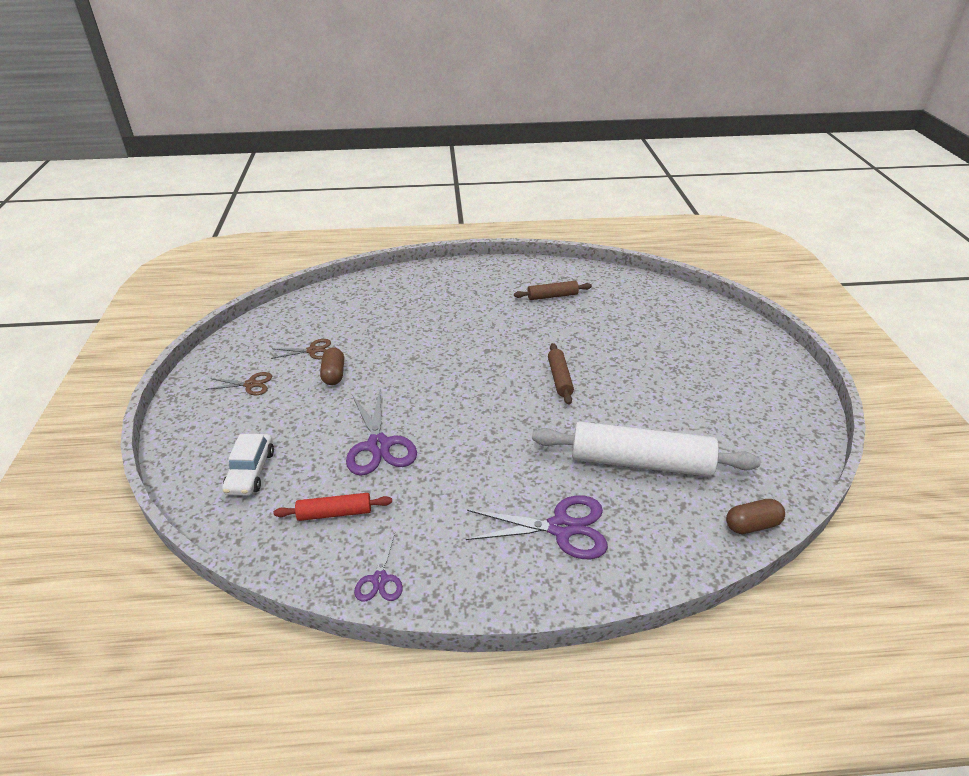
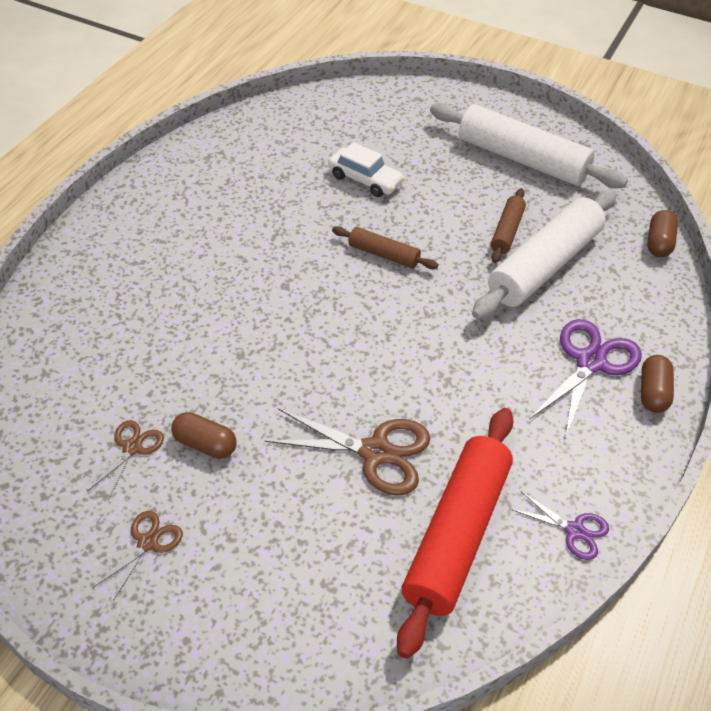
camera: 60 degrees left, 10 degrees up
white car [222,434,274,496] -> white car moved to [328,142,405,197]
red rolling pin [274,493,392,521] -> red rolling pin [397,408,513,659], size x2.04
purple scissors [346,391,417,476] -> brown scissors [265,408,430,495]
brown rolling pin [514,281,592,300] -> brown rolling pin moved to [491,188,526,263]
none -> white rolling pin [430,103,628,188]
none -> brown capsule [641,355,674,413]

